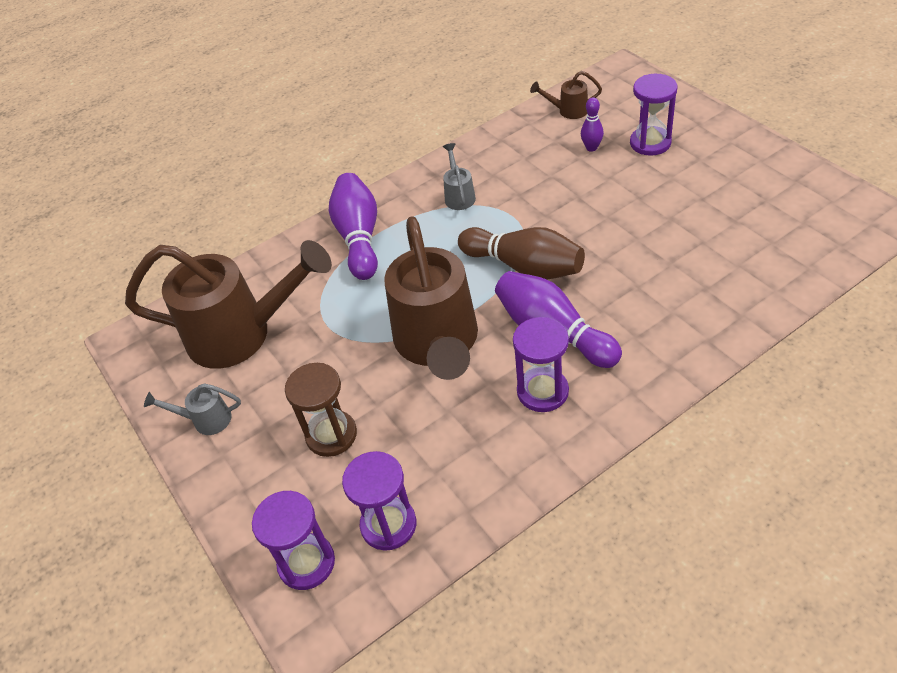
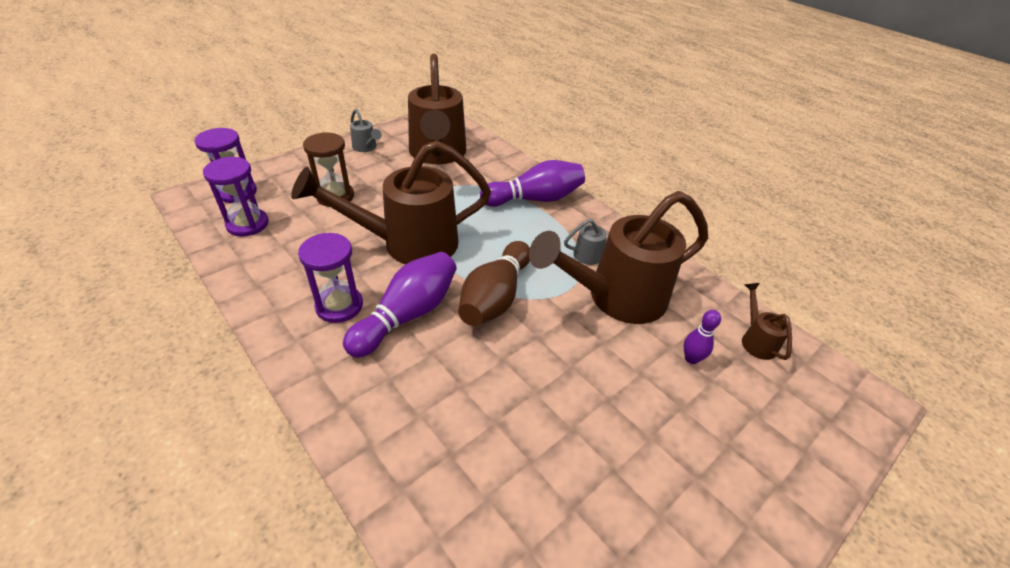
camera: 75 degrees right, 5 degrees down
grey watering can [144,383,241,435] -> grey watering can turned 150 degrees clockwise [350,109,382,152]
purple hourglass [630,74,678,156] -> none
none -> brown watering can [529,191,708,324]

